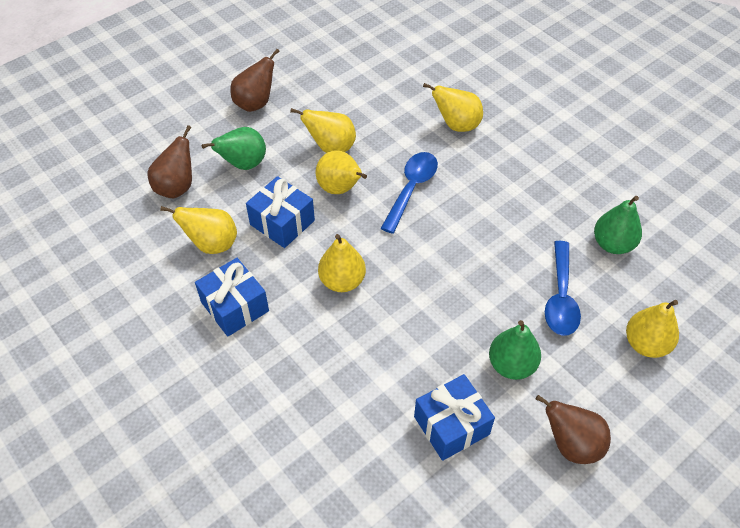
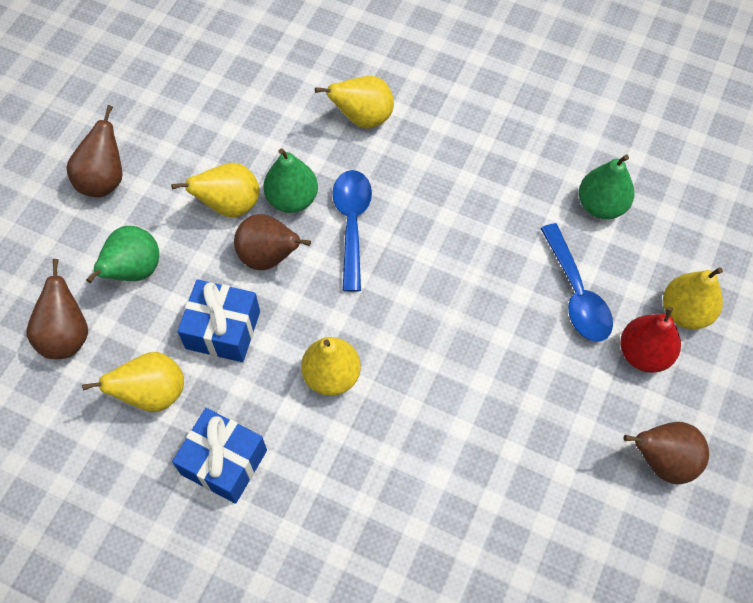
camera: 25 degrees left, 10 degrees up
yellow pear [316,150,367,194] -> brown pear [234,214,311,270]
blue gift [414,374,495,461] -> none
green pear [489,320,541,380] -> green pear moved to [263,148,318,213]
none -> red pear [620,307,681,373]

